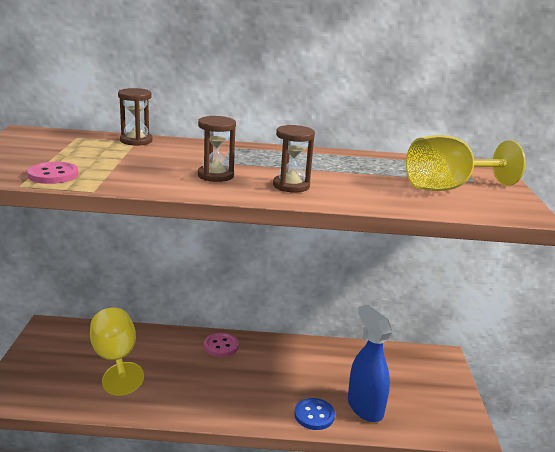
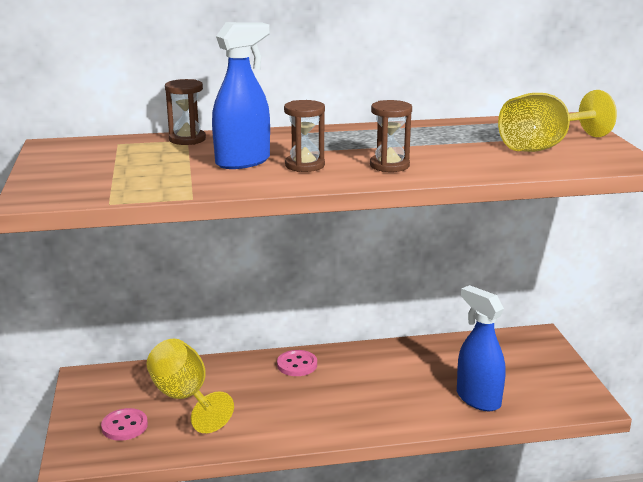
camera: 10 degrees left, 0 degrees up
pink button [27,162,78,184] -> pink button moved to [101,408,148,441]
blue button [294,398,335,430] -> none
none -> blue spray bottle [212,22,270,169]

